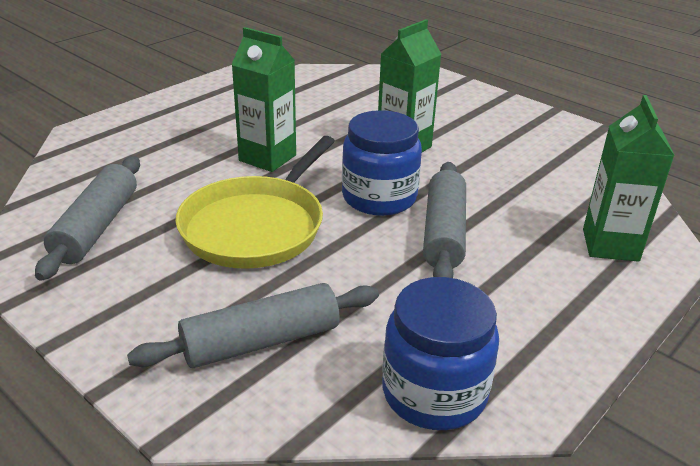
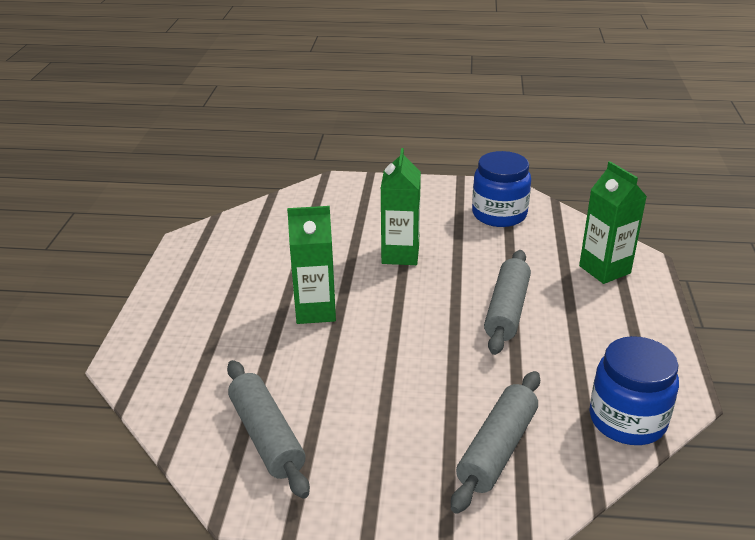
camera: 35 degrees left, 0 degrees up
yellow pan [175,136,335,269] -> none
blue jar [342,110,422,216] -> blue jar moved to [472,151,531,227]
grey rolling pin [423,162,466,278] -> grey rolling pin turned 45 degrees clockwise [484,250,531,355]

